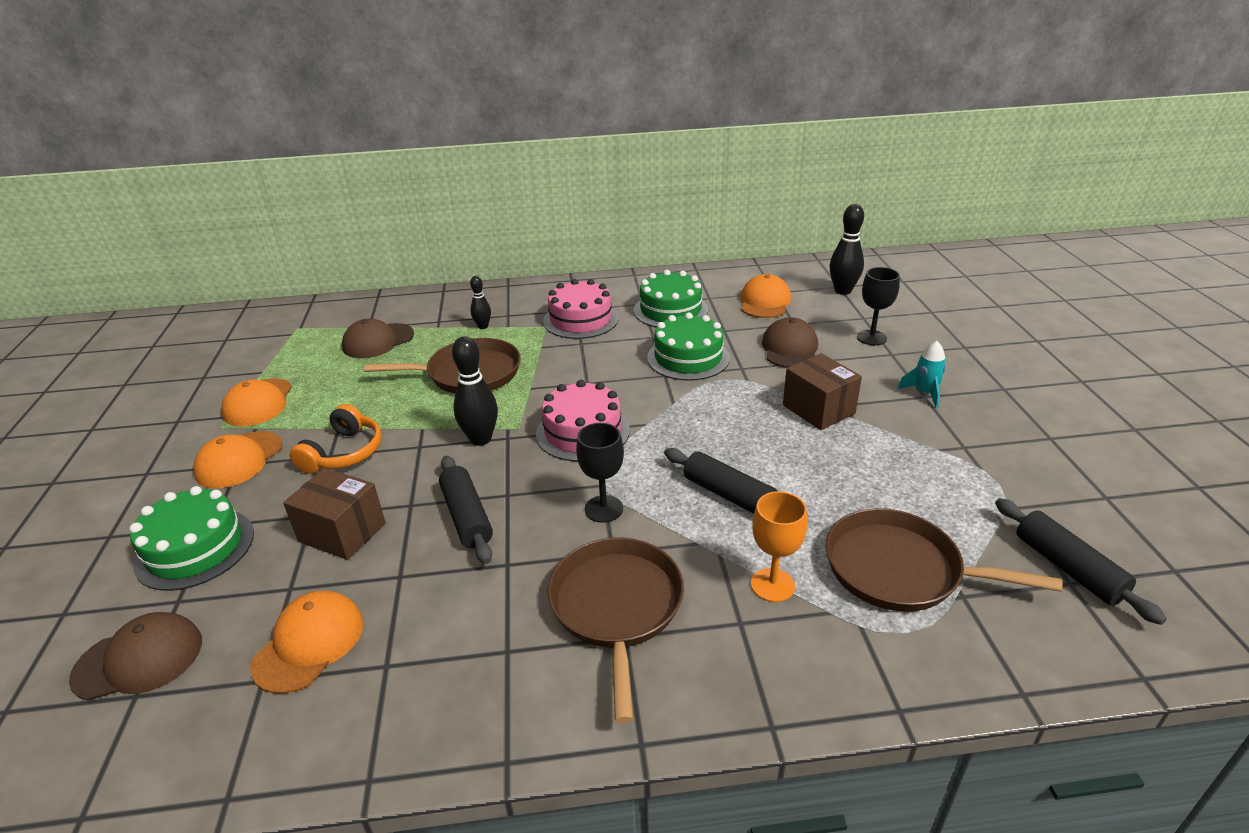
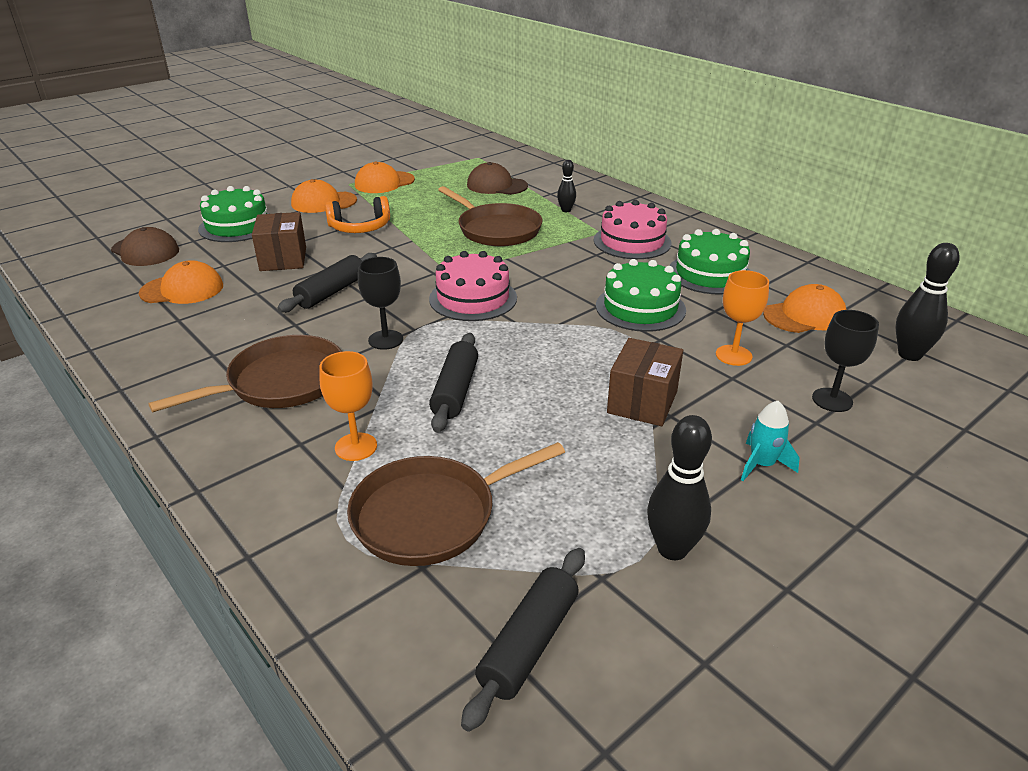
camera: 55 degrees right, 0 degrees up
black bowling pin [452,337,498,446] -> black bowling pin moved to [647,415,712,560]
brown cap [762,317,818,368] -> orange goblet [716,270,769,366]
brown pan [826,508,1063,612] -> brown pan turned 105 degrees counterclockwise [347,442,565,566]

